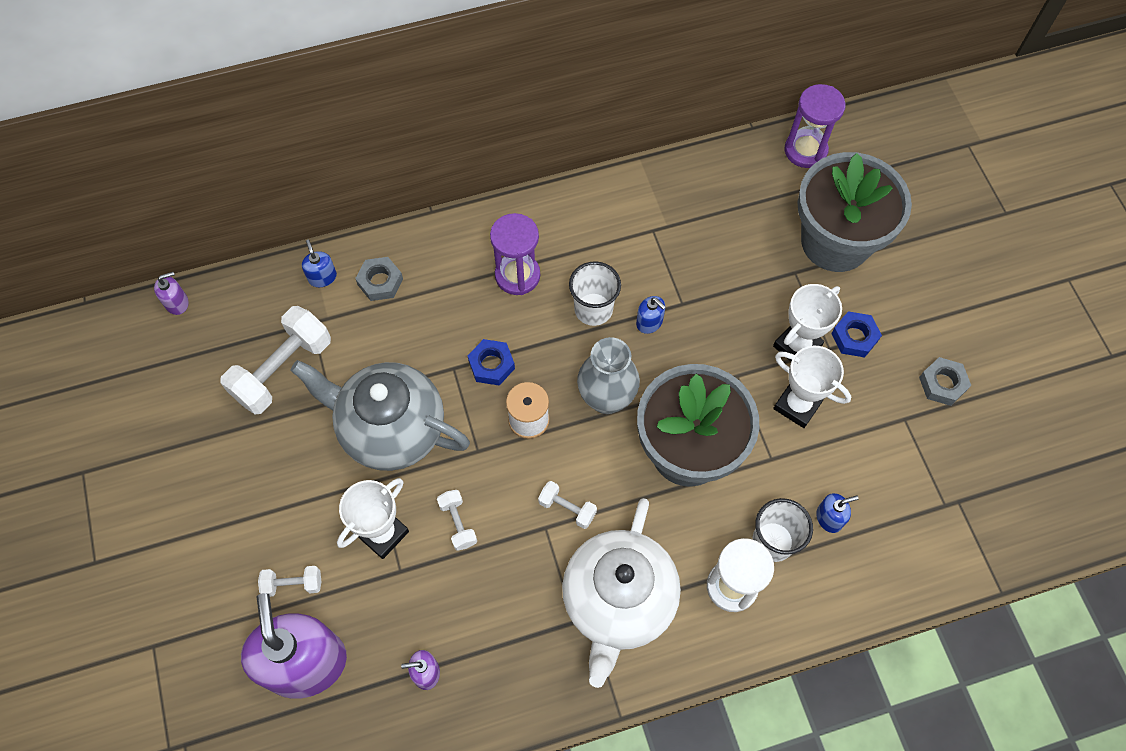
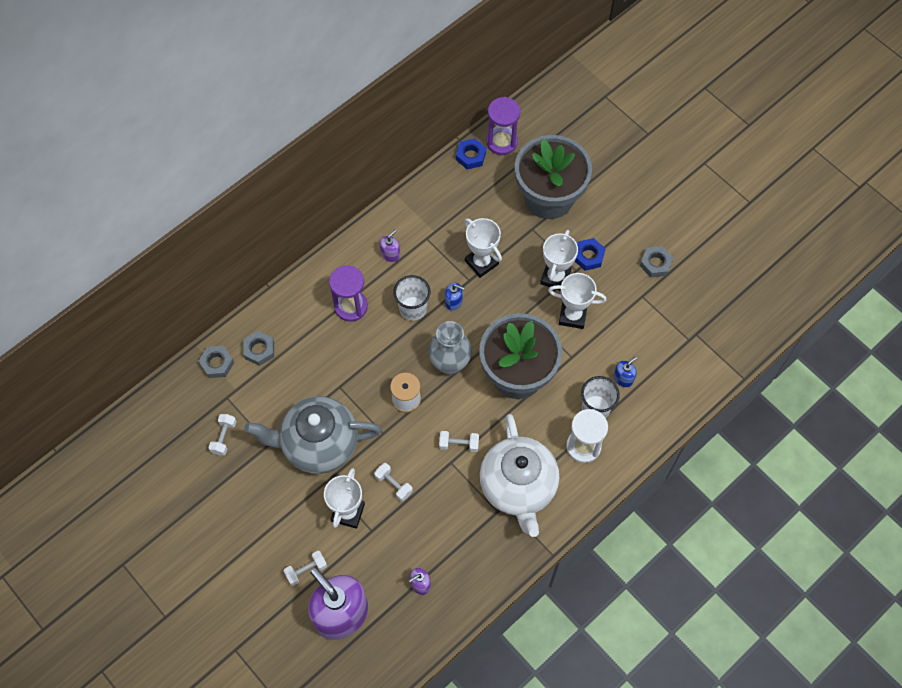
camera: 25 degrees left, 0 degrees up
purple soap dispenser [154,272,189,315] -> purple soap dispenser moved to [380,229,400,262]
white dumbbell [220,306,331,414] -> white dumbbell [208,414,237,455], size x0.49
blue soap dispenser [302,240,337,287] -> grey nut [198,346,234,378]
blue nut [468,339,515,386] -> blue nut moved to [456,138,486,169]
none -> white trophy [464,218,502,278]

